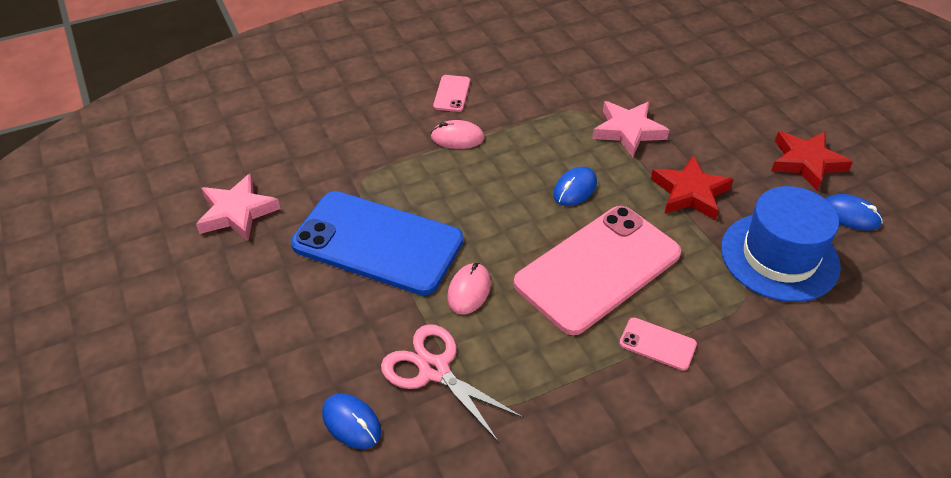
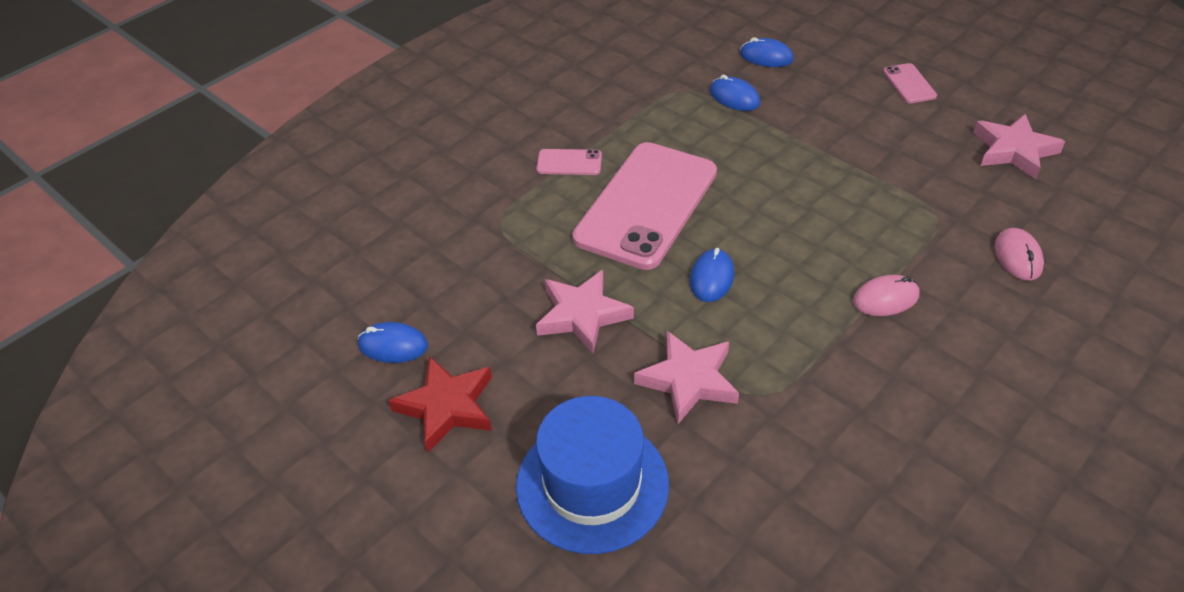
camera: 160 degrees right, 0 degrees up
blue phone [291,191,463,295] -> none
pink scissors [381,324,524,442] -> blue mouse [710,75,760,111]
pink phone [433,75,470,112] -> pink phone moved to [883,63,937,103]
pink mouse [447,263,491,315] -> pink mouse moved to [995,228,1044,281]
red star [651,155,734,220] -> pink star [536,270,634,354]
blue hat [721,186,841,302] -> blue hat moved to [516,396,669,554]

